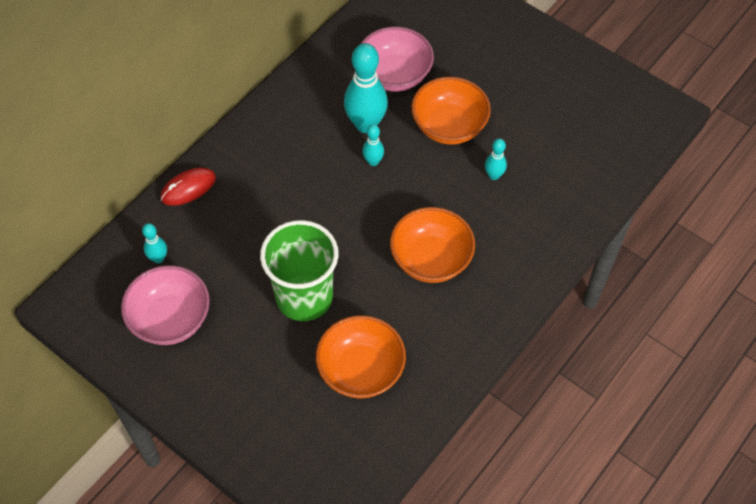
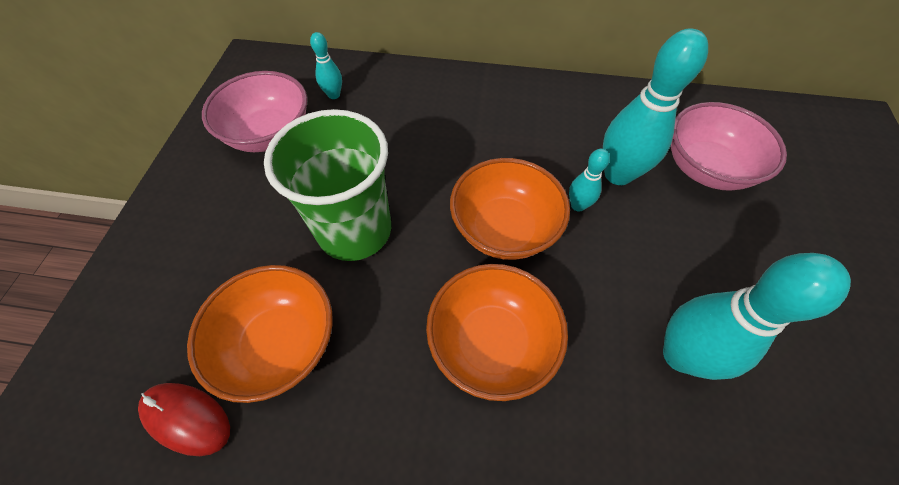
camera: 60 degrees right, 0 degrees up
red mouse [160,168,216,206] -> red mouse moved to [138,383,230,456]
orange bowl [411,77,491,145] -> orange bowl moved to [450,158,570,260]
turquoise bowling pin [485,139,507,180] -> turquoise bowling pin [663,253,851,380], size x2.02

